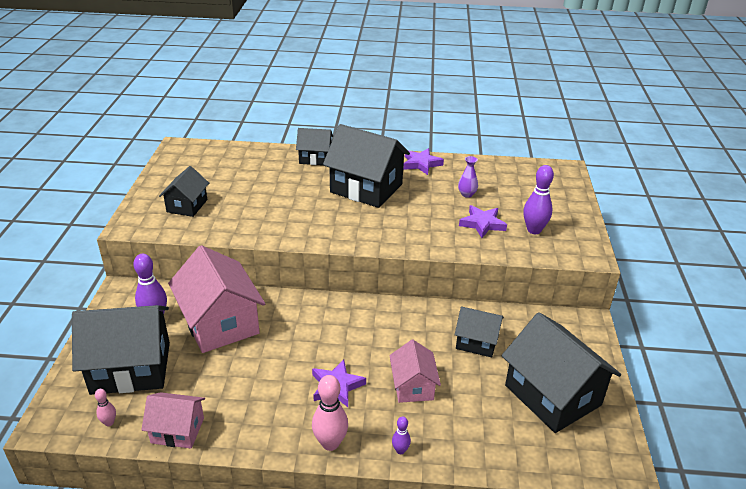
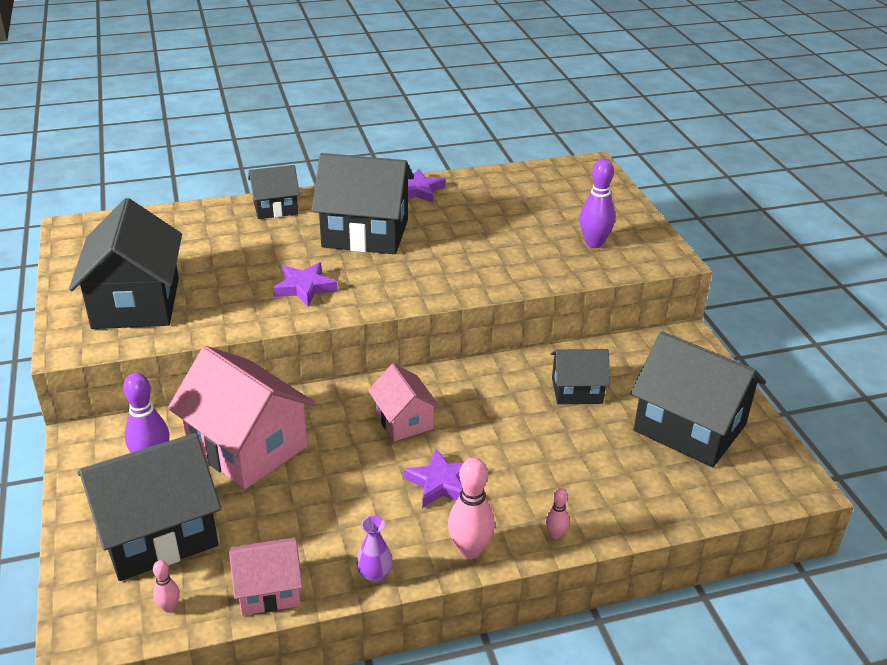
camera: 20 degrees left, 0 degrees up
black house [159,166,209,217] -> black house [69,198,182,329], size x1.81
pink house [389,340,441,403] -> pink house moved to [368,364,440,441]
purple bowling pin [392,416,411,454] -> pink bowling pin [545,488,569,539]
purple vase [458,156,478,198] -> purple vase moved to [356,516,393,583]
purple star [459,205,507,238] -> purple star moved to [273,262,338,307]

